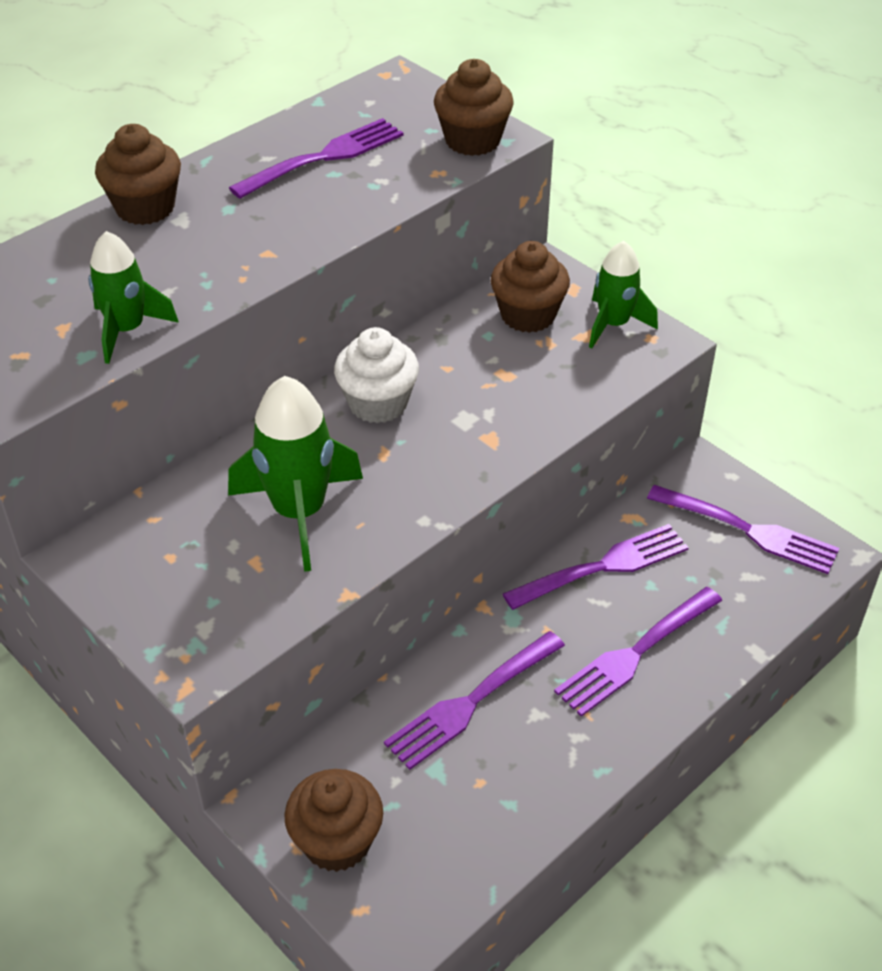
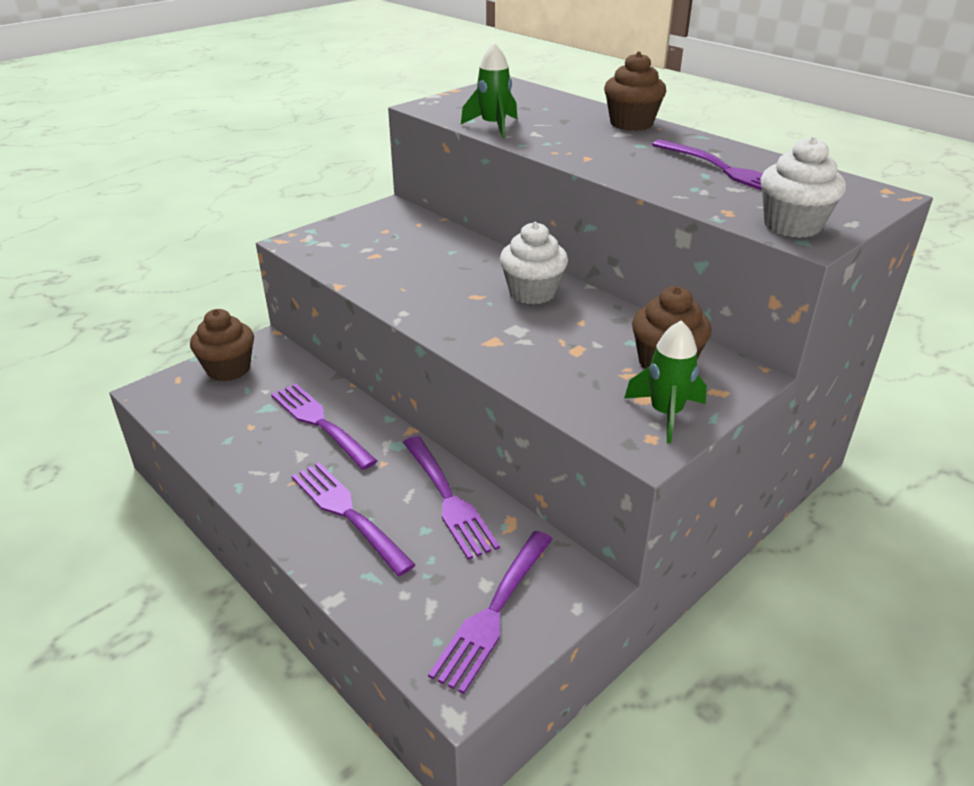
camera: 90 degrees right, 10 degrees down
green rocket [228,376,363,572] -> none
brown cupcake [434,59,514,156] -> white cupcake [761,136,846,238]

